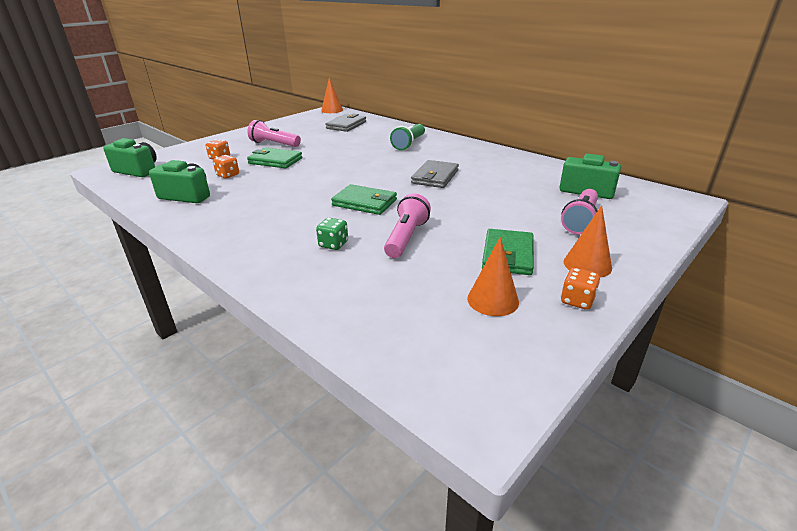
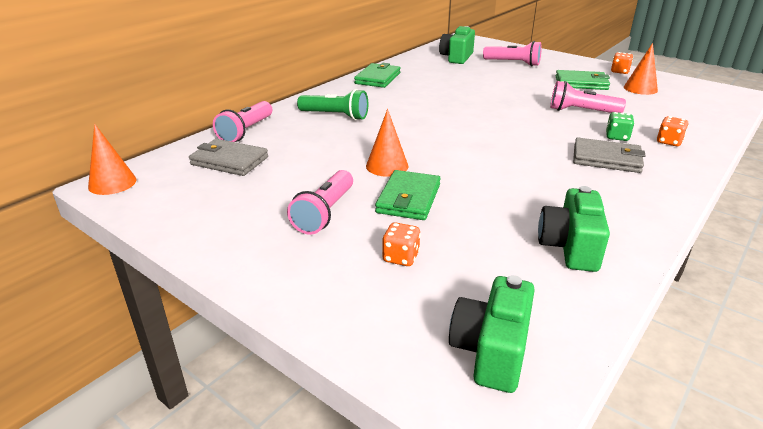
camera: 95 degrees left, 0 degrees up
orange dice [213,155,239,178] -> orange dice moved to [657,116,689,146]
green wallet [331,184,397,215] -> green wallet moved to [354,63,400,88]
grey wallet [411,160,459,188] -> grey wallet moved to [573,138,646,173]
orange cone [564,205,612,278] -> orange cone moved to [366,109,408,177]
none -> pink flashlight [213,101,272,142]

